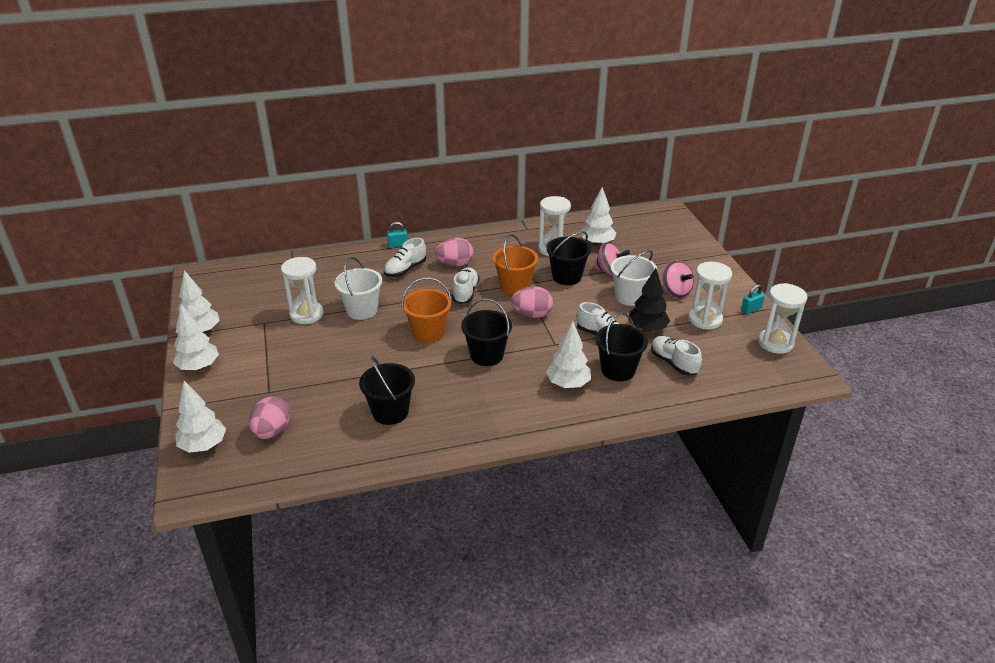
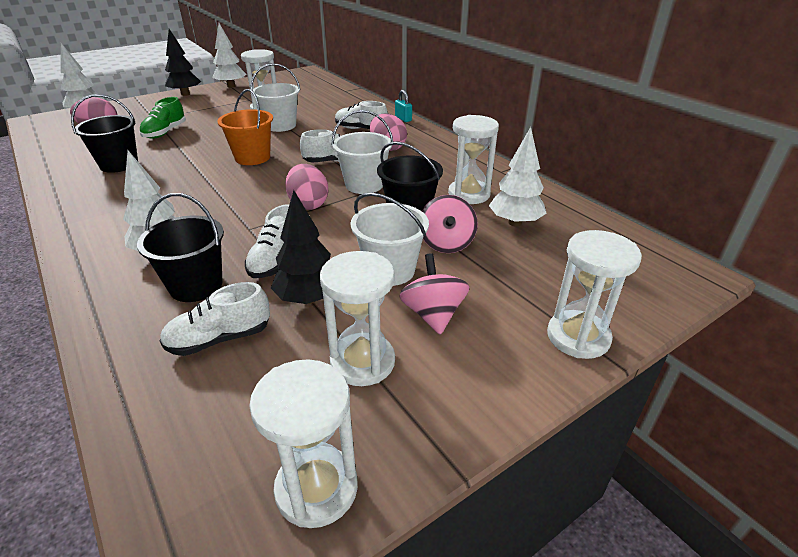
camera: 70 degrees right, 0 degrees up
white tree [173,305,219,371] -> black tree [165,29,201,96]
black bucket [461,298,512,366] -> none
orange bucket [493,234,538,295] -> white bucket [331,110,393,194]
white shoe [651,336,702,376] -> white shoe turned 150 degrees counterclockwise [160,282,270,356]
pink spinning top [662,261,694,298] -> pink spinning top turned 135 degrees clockwise [399,253,469,335]
turquoise padlock [741,284,765,314] -> none
none -> green shoe [139,97,186,139]
none -> white hourglass [547,230,642,359]

